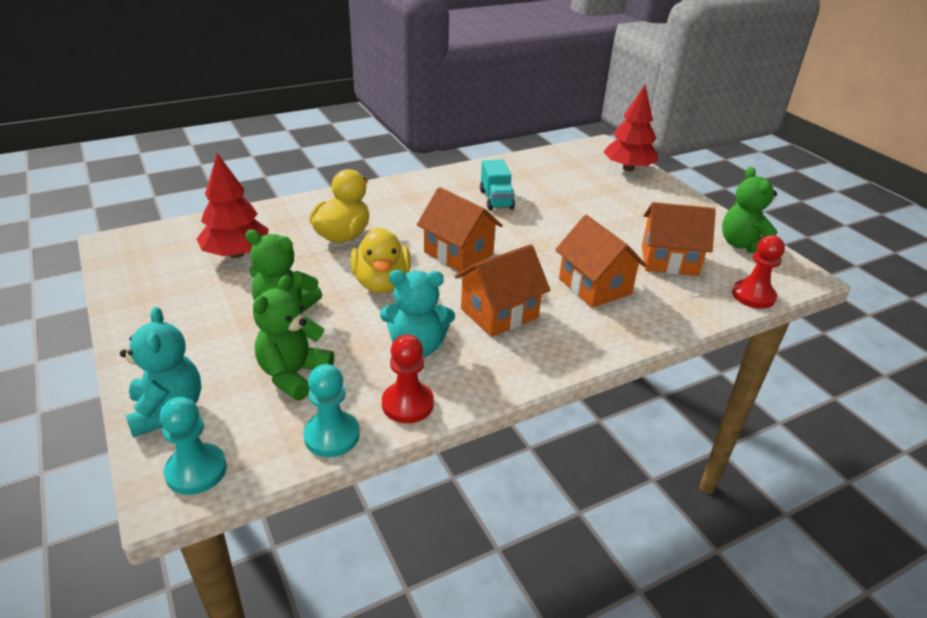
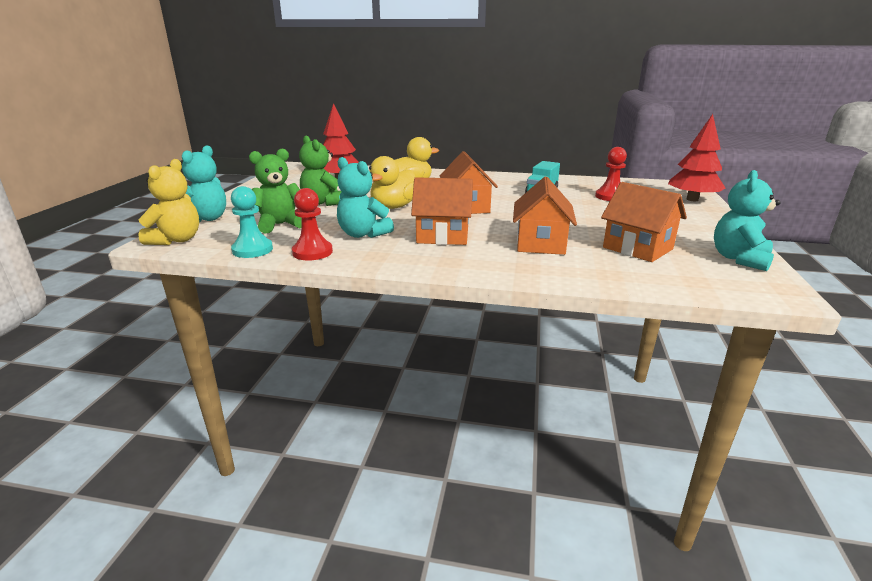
camera: 40 degrees right, 10 degrees down
turquoise pawn [160,397,227,495] -> yellow teddy bear [138,159,199,245]
green teddy bear [722,167,777,253] -> turquoise teddy bear [714,170,781,271]
red pawn [732,235,785,309] -> red pawn moved to [595,147,627,201]

